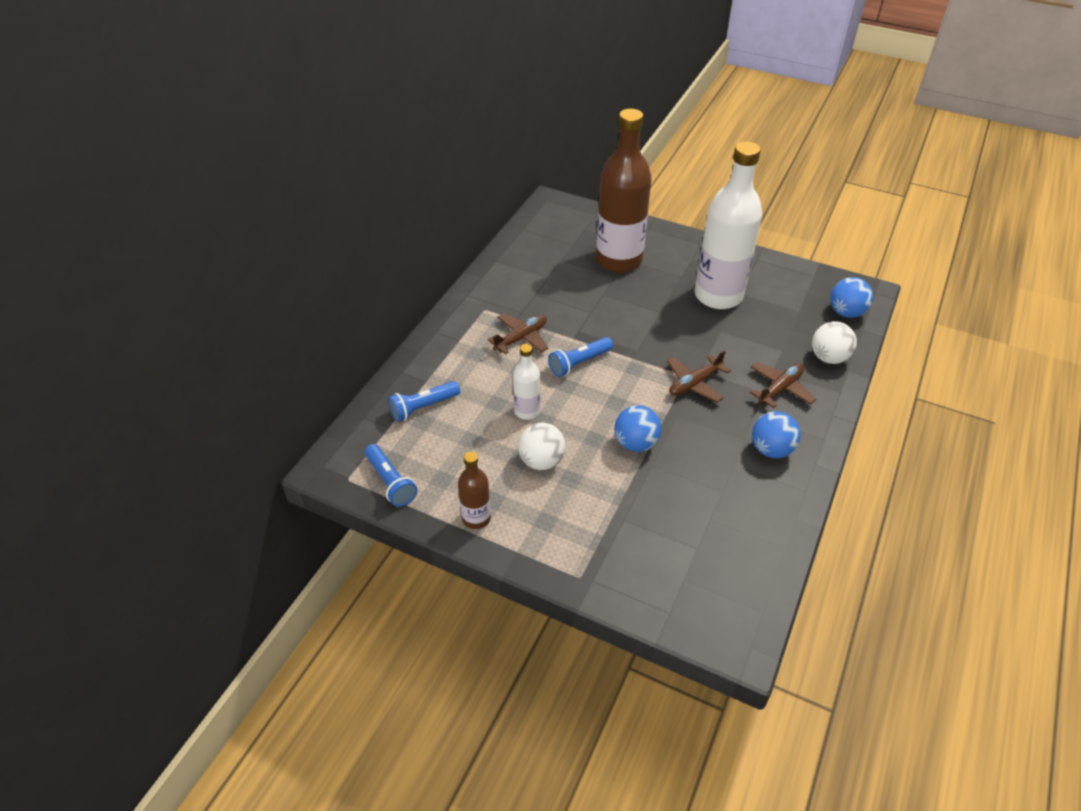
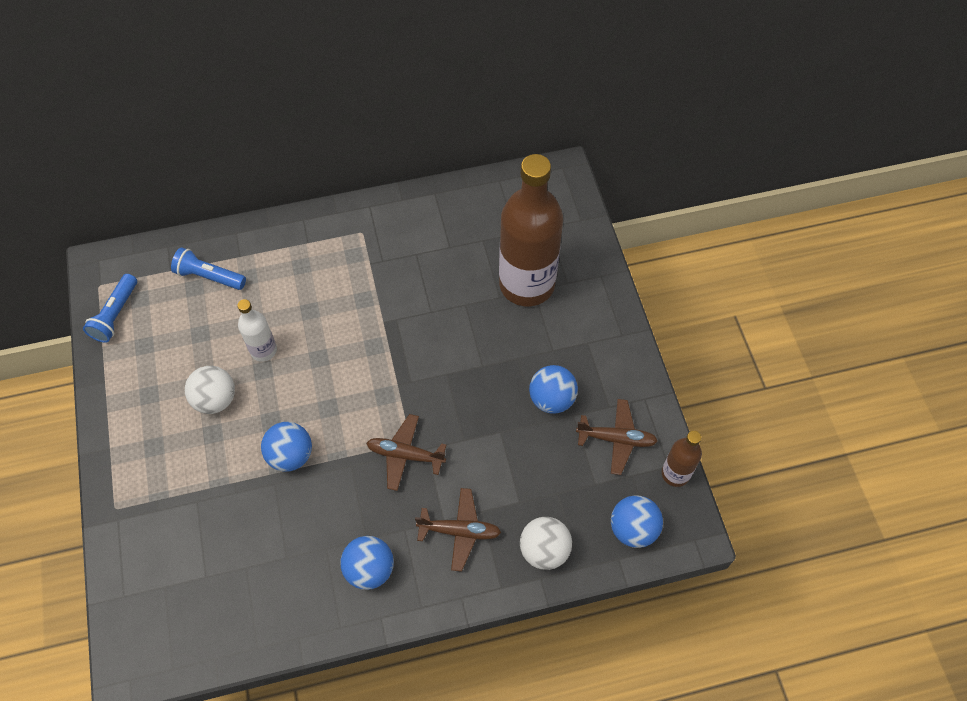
camera: 50 degrees right, 15 degrees up
brown bottle [458,452,491,529] -> brown bottle moved to [662,431,702,487]
brown plane [487,313,548,354] -> brown plane moved to [576,399,658,475]
blue flashlight [548,337,613,377] -> none
white bottle [694,141,762,309] -> blue ball [529,365,578,414]

